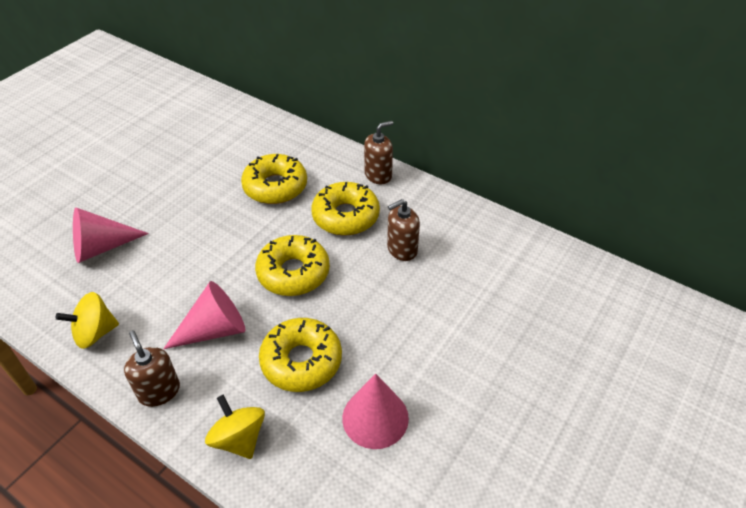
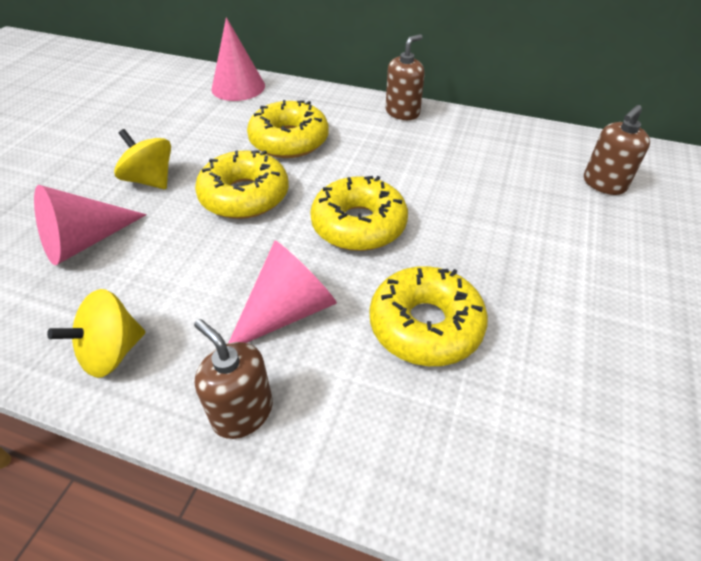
camera: 15 degrees left, 0 degrees up
yellow spinning top [205,395,265,459] -> yellow spinning top moved to [114,129,171,189]
yellow donut [311,182,380,236] -> yellow donut moved to [195,150,289,219]
pink cone [342,374,409,449] -> pink cone moved to [211,17,265,101]
brown soap dispenser [387,199,420,261] -> brown soap dispenser moved to [584,105,650,195]

